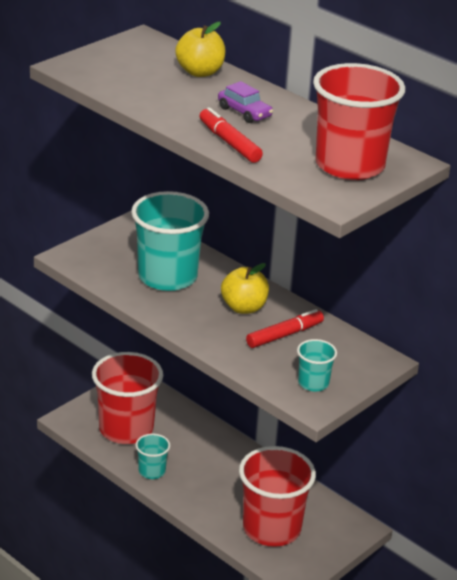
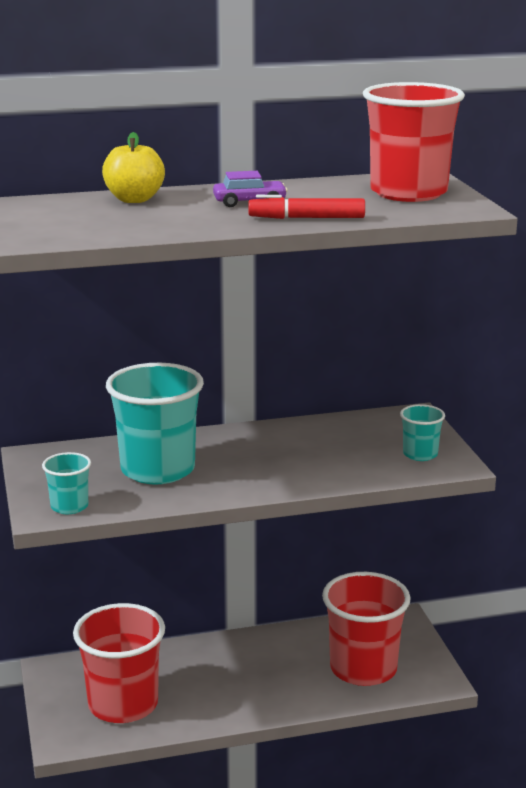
camera: 55 degrees left, 10 degrees down
turquoise cup [135,434,170,479] -> turquoise cup moved to [42,452,91,514]
yellow apple [221,263,269,314] -> none
red marker [246,309,324,348] -> none

